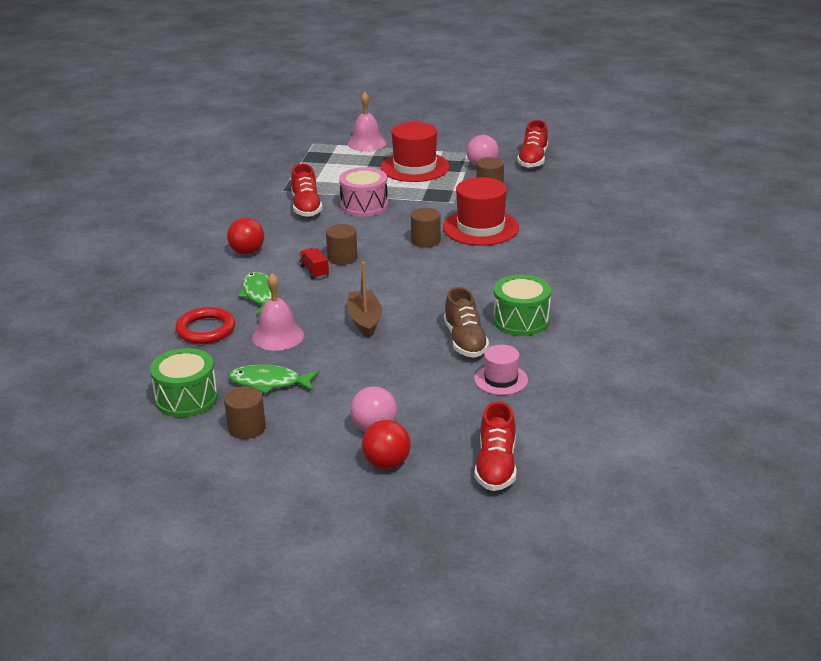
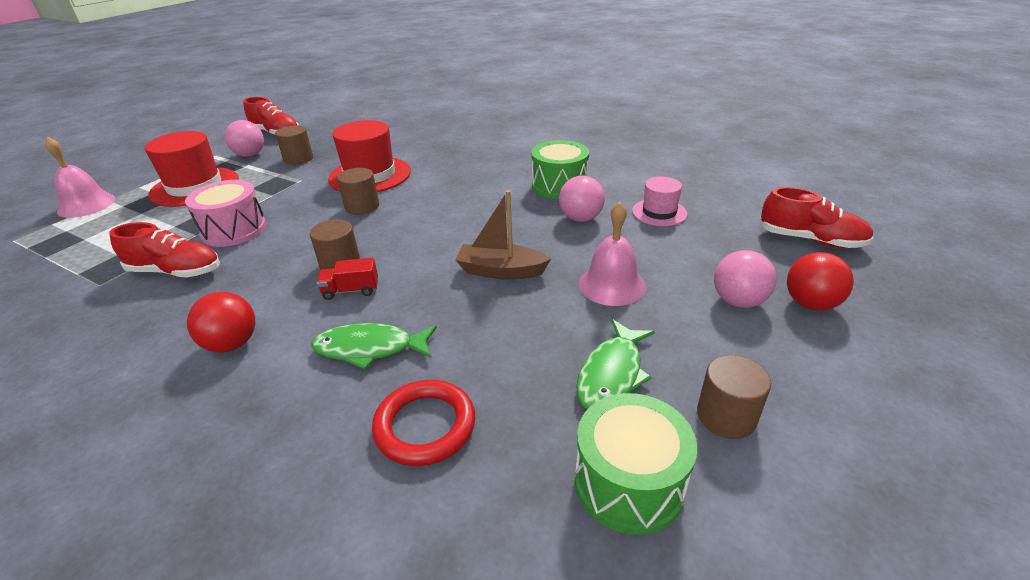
camera: 70 degrees left, 5 degrees up
pink bell [252,273,304,351] -> pink bell moved to [578,201,646,306]
brown shoe [444,287,489,358] -> pink ball [559,176,605,222]

